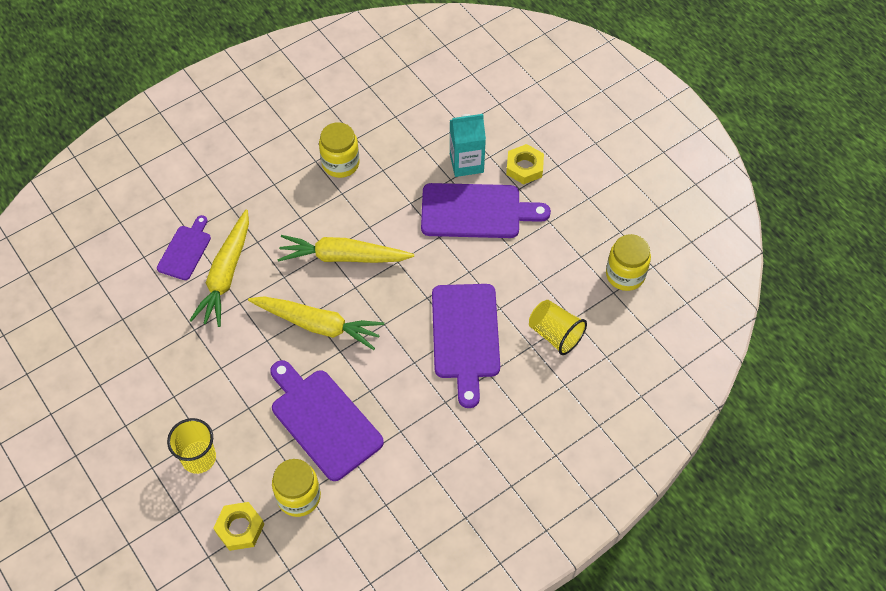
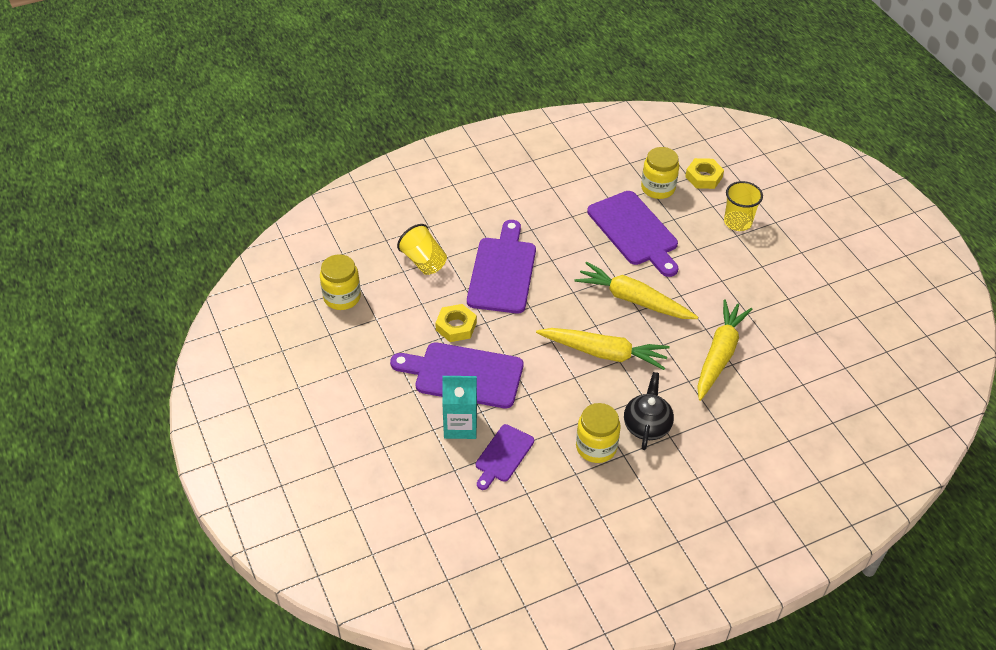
camera: 170 degrees left, 10 degrees down
purple cutting board [157,215,211,280] -> purple cutting board moved to [476,424,534,490]
yellow nut [506,144,544,184] -> yellow nut moved to [435,304,477,342]
none -> black teapot [624,372,674,450]

